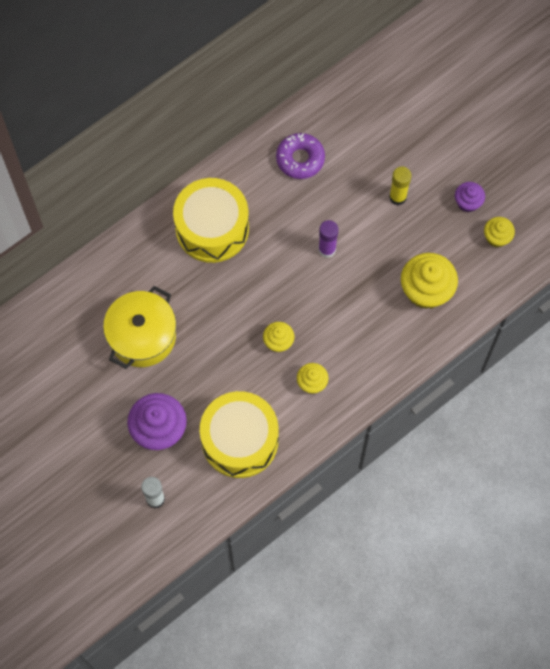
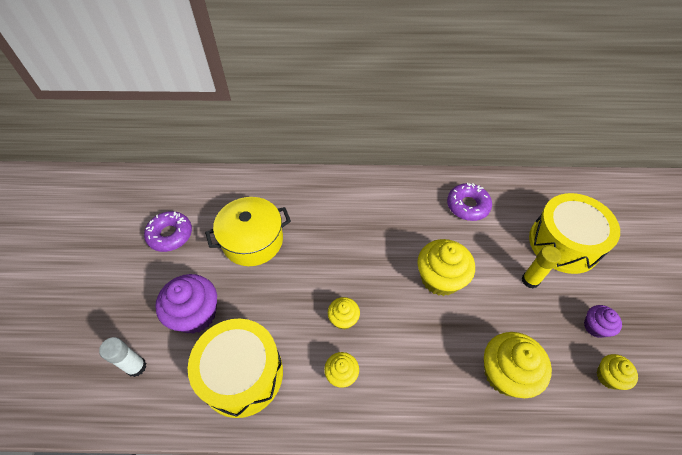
camera: 40 degrees right, 15 degrees down
yellow drum [173,178,249,263] -> yellow drum moved to [529,193,620,274]
purple glue stick [318,220,339,258] -> yellow cupcake [417,239,475,296]
none -> purple donut [144,211,192,252]

